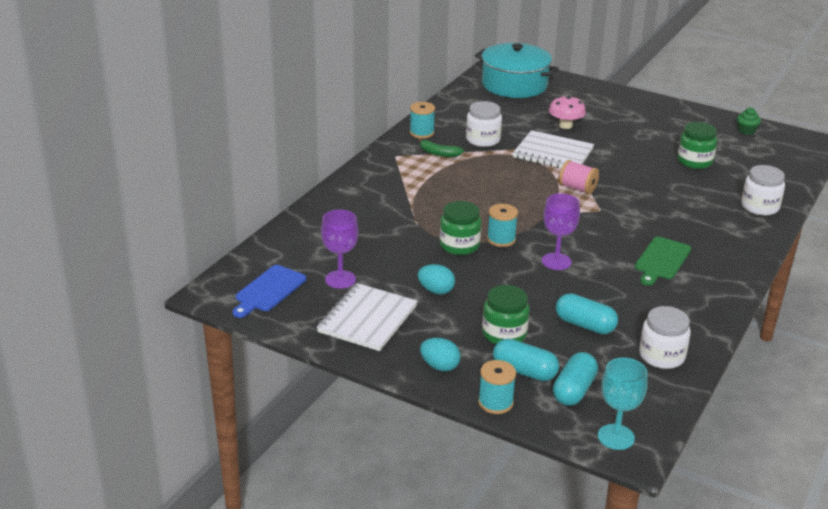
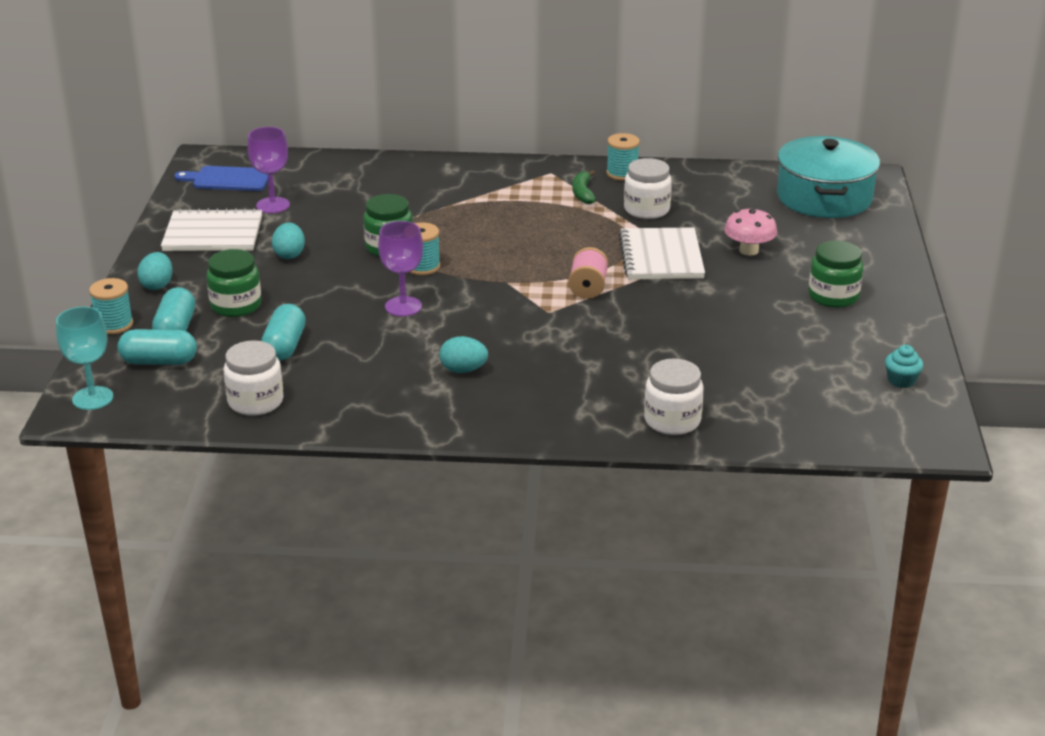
camera: 65 degrees right, 0 degrees up
green cutting board [635,237,691,286] -> turquoise egg [439,336,488,373]
green jar [677,122,717,169] -> green jar moved to [808,240,863,308]
green cupcake [737,107,761,135] -> turquoise cupcake [885,345,924,388]

